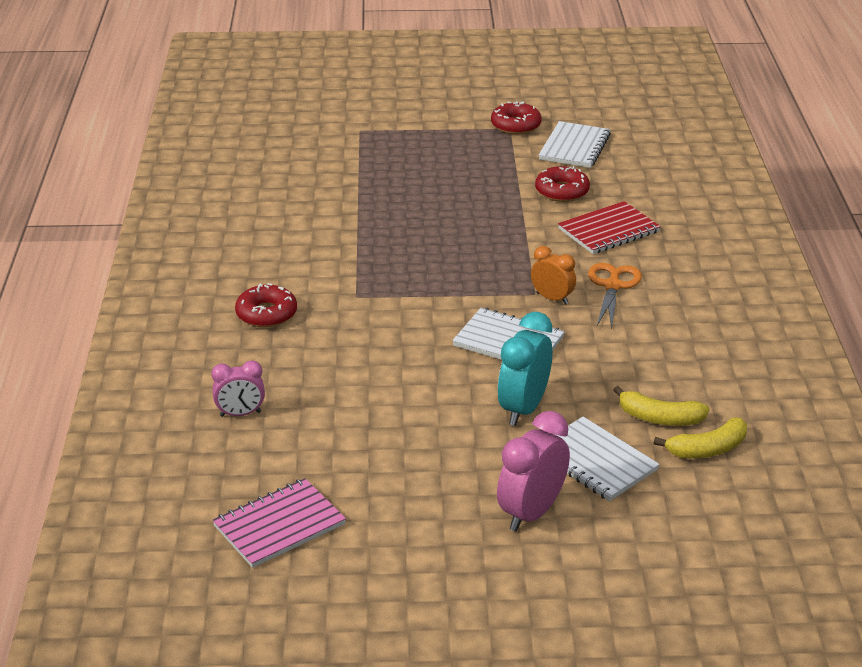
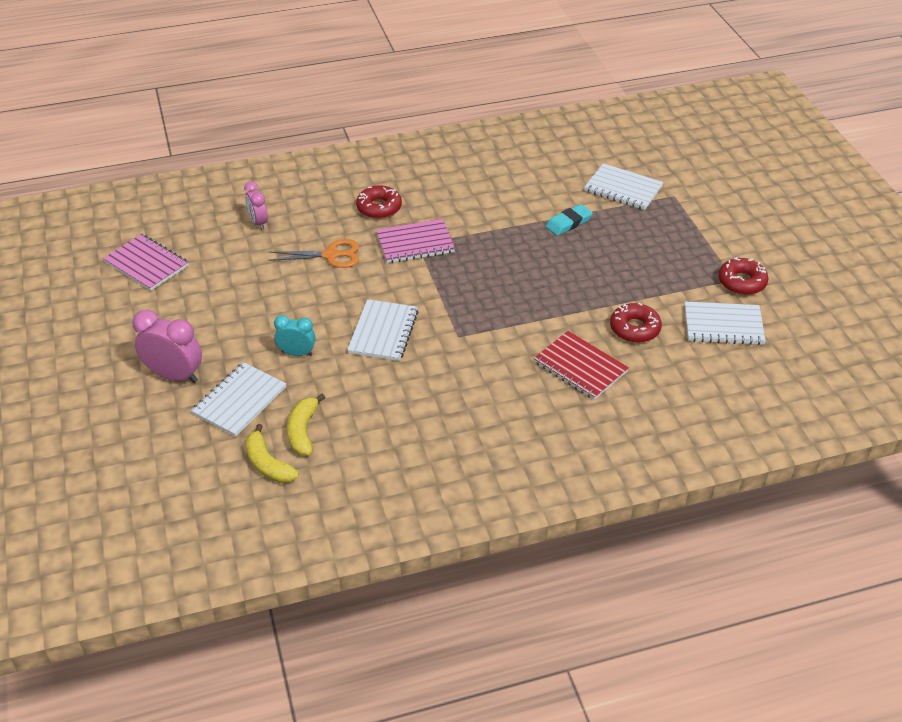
camera: 75 degrees right, 10 degrees up
turquoise clock [498,312,552,426] -> turquoise clock [274,315,316,356], size x0.62
orange clock [531,246,576,305] -> none
orange scissors [588,263,642,329] -> orange scissors moved to [268,239,359,268]
none -> pink notebook [376,219,455,263]
none -> turquoise eraser [546,204,593,236]
none -> white notebook [584,163,663,210]

